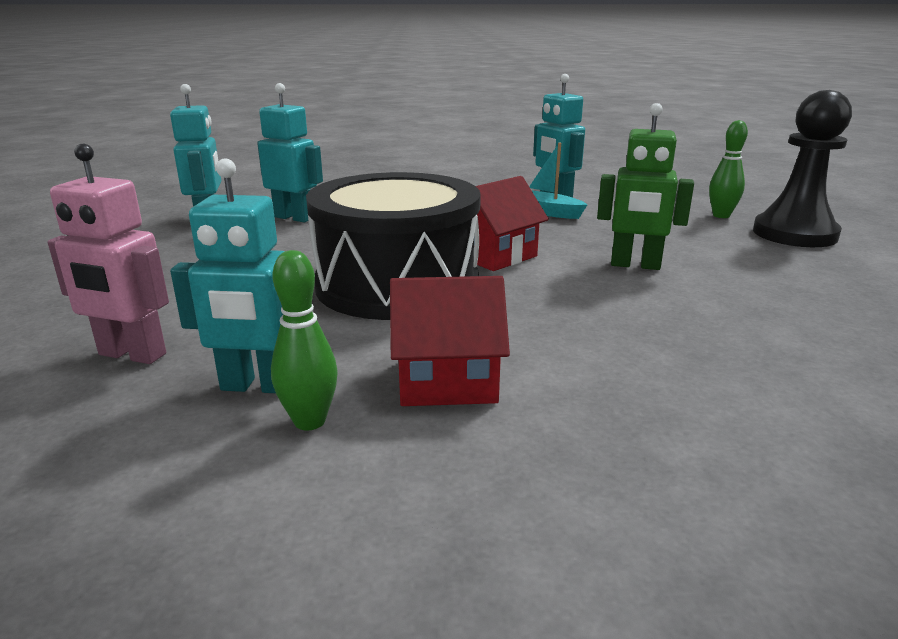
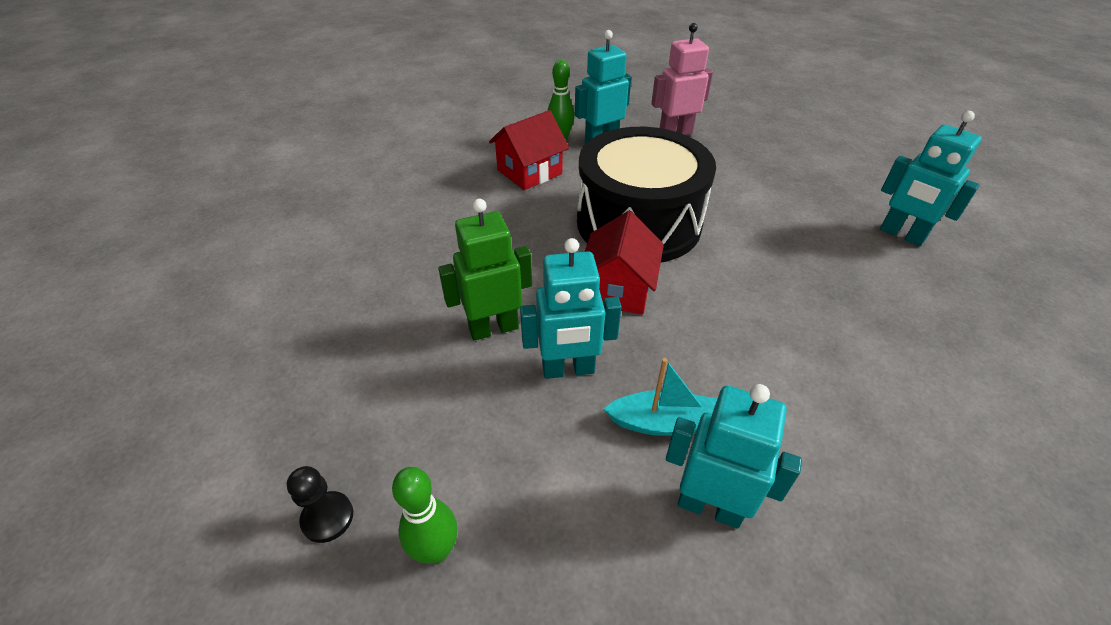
camera: 145 degrees right, 20 degrees up
turquoise robot [257,83,323,222] -> turquoise robot moved to [520,238,622,379]
black pawn [753,90,852,247] -> black pawn [287,466,353,543], size x0.44

